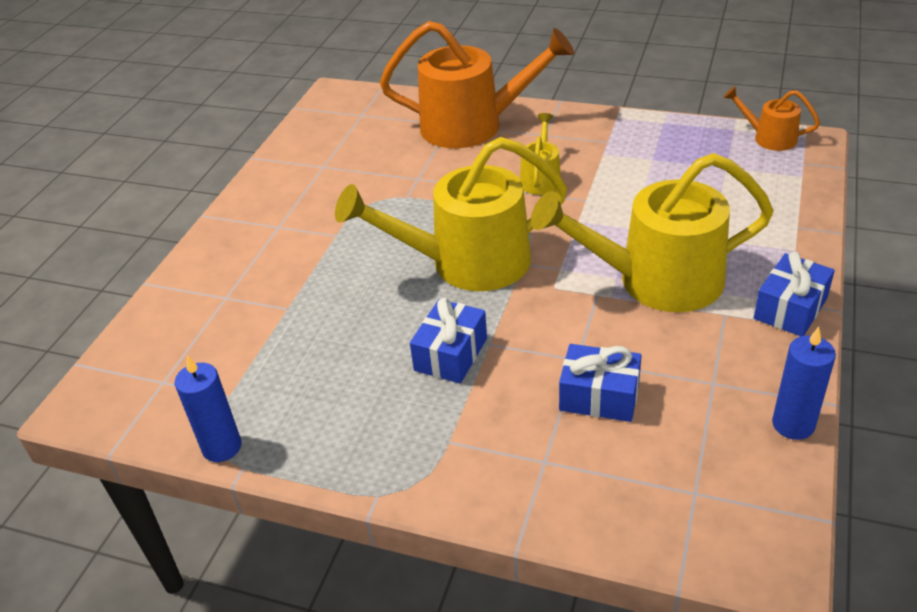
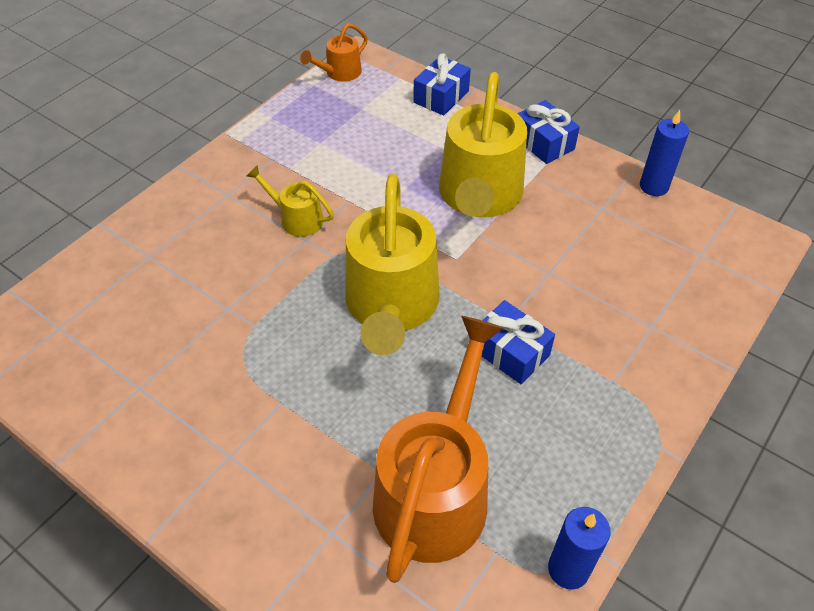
camera: 75 degrees left, 10 degrees up
orange watering can [380,21,574,148] -> orange watering can moved to [373,316,504,583]
blue gift [559,344,642,422] -> blue gift moved to [414,53,471,115]

